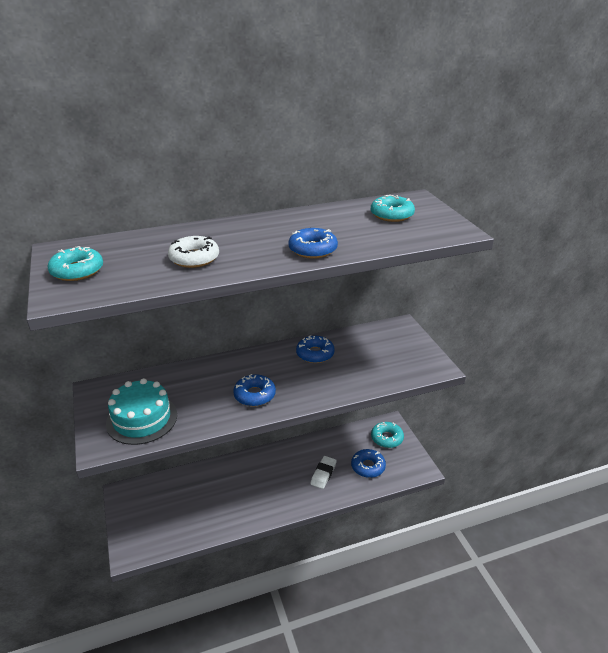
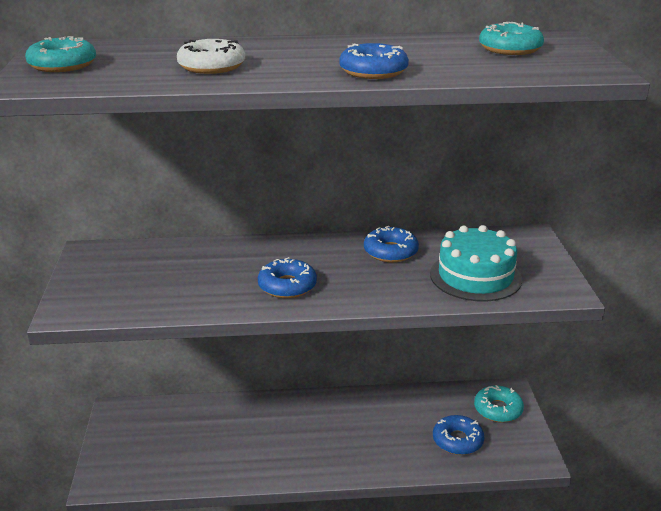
camera: 15 degrees right, 5 degrees down
turquoise cake [106,378,177,445] -> turquoise cake moved to [430,225,522,302]
white eraser [310,456,337,489] -> none

